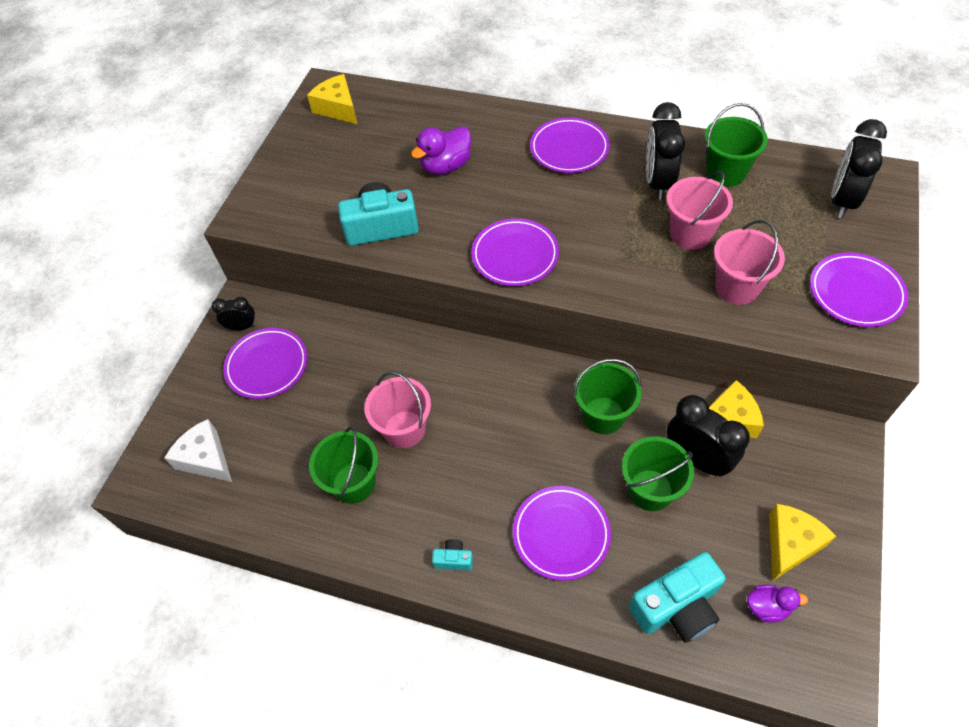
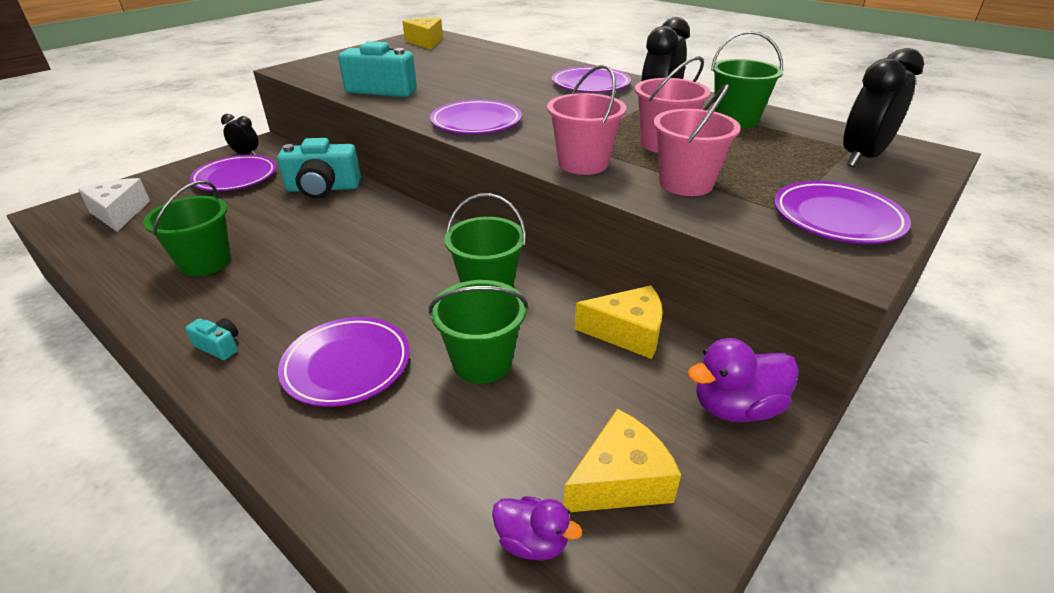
camera: 20 degrees right, 20 degrees down
pink bucket [365,372,431,448] -> pink bucket moved to [547,64,626,175]
purple duck [411,126,471,175] -> purple duck moved to [688,338,799,422]
turquoise camera [629,552,726,643] -> turquoise camera moved to [277,138,361,199]
black clock [667,395,750,477] -> none

